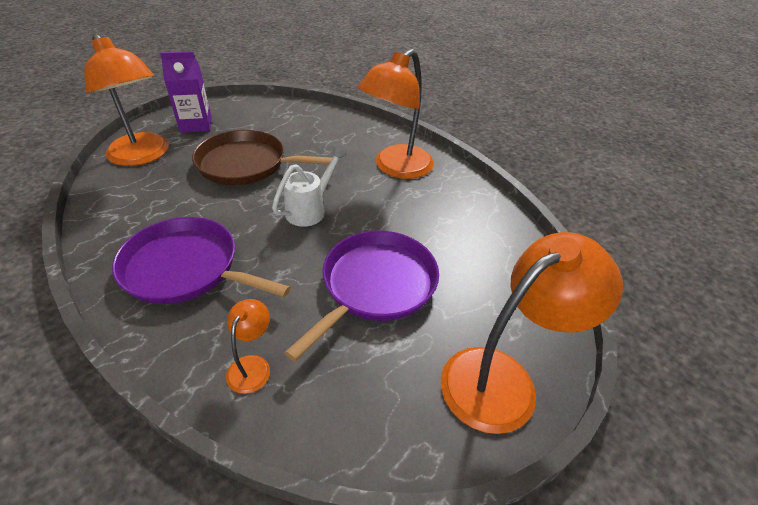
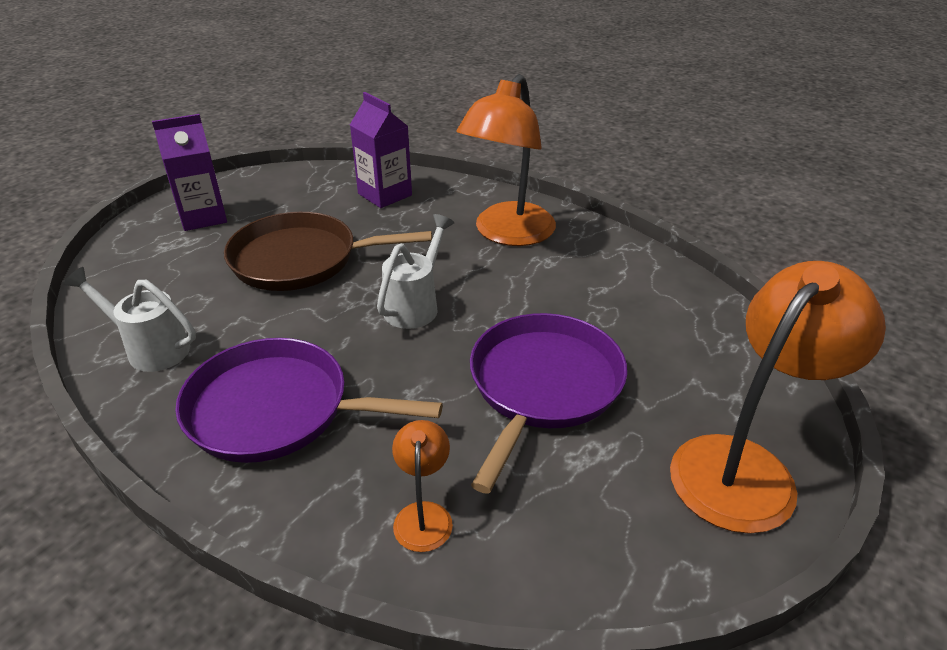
camera: 10 degrees left, 5 degrees down
orange lamp [84,34,169,166] -> none
none -> white watering can [63,267,196,372]
none -> purple carton [350,92,412,208]

